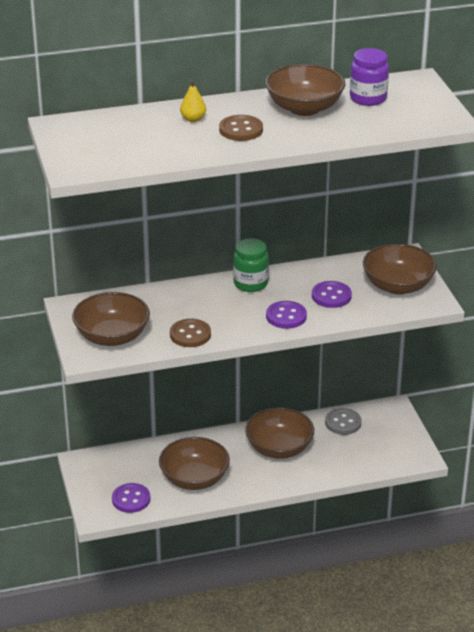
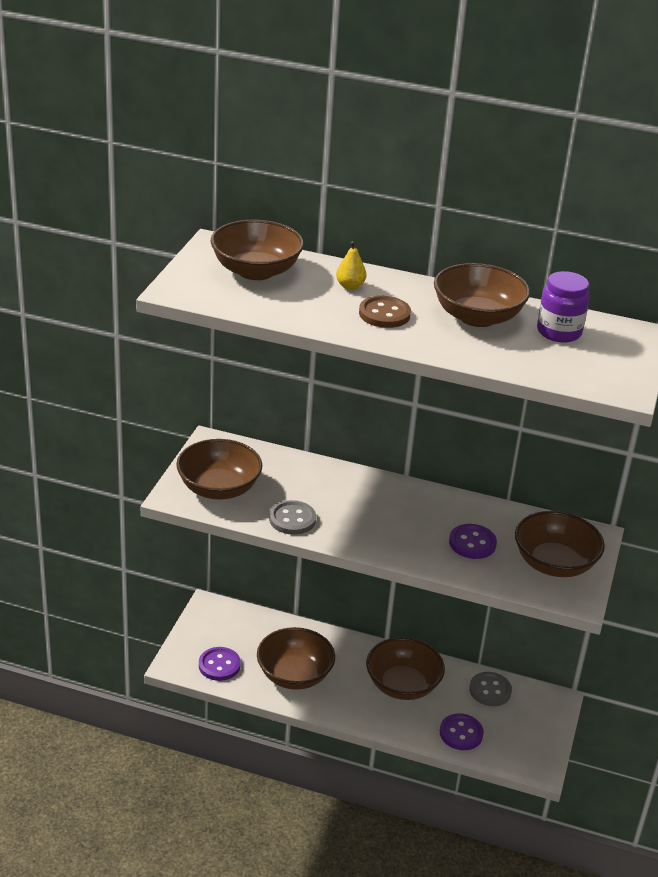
camera: 30 degrees right, 0 degrees up
brown button [170,319,211,347] -> grey button [269,500,316,535]
green jar [233,238,269,292] -> none
purple button [266,301,307,329] -> purple button moved to [440,713,484,750]
none -> brown bowl [210,220,304,280]

